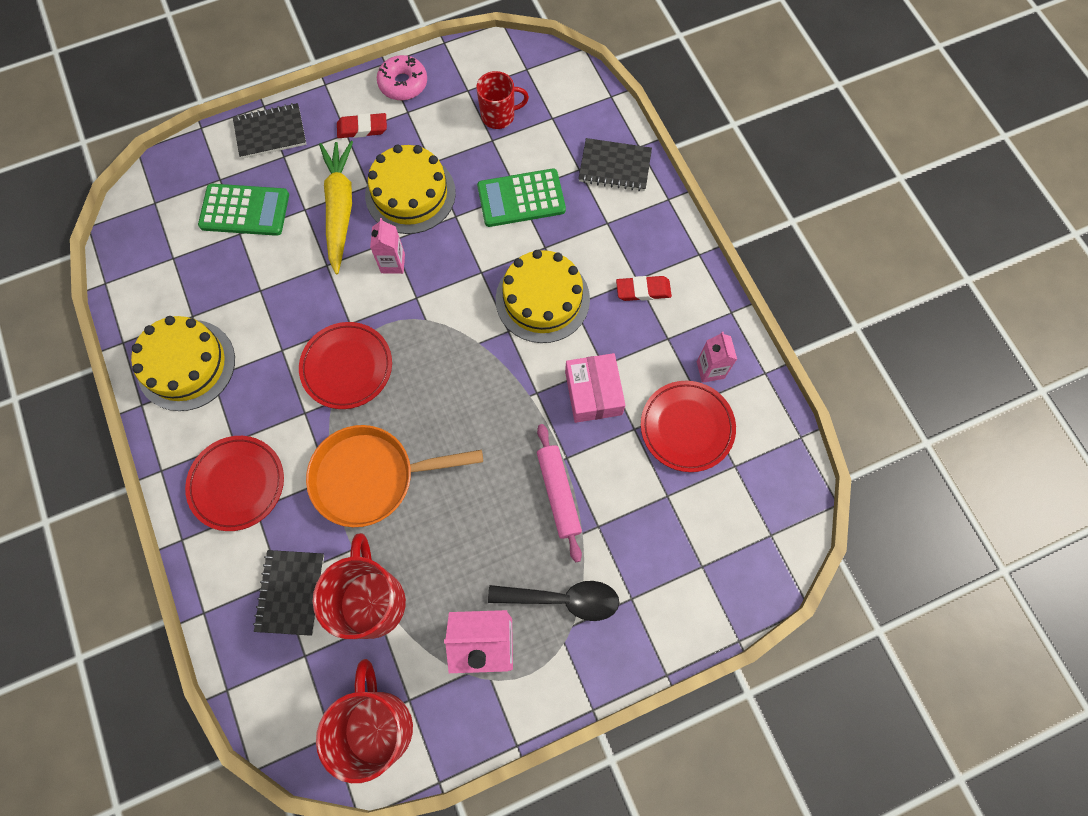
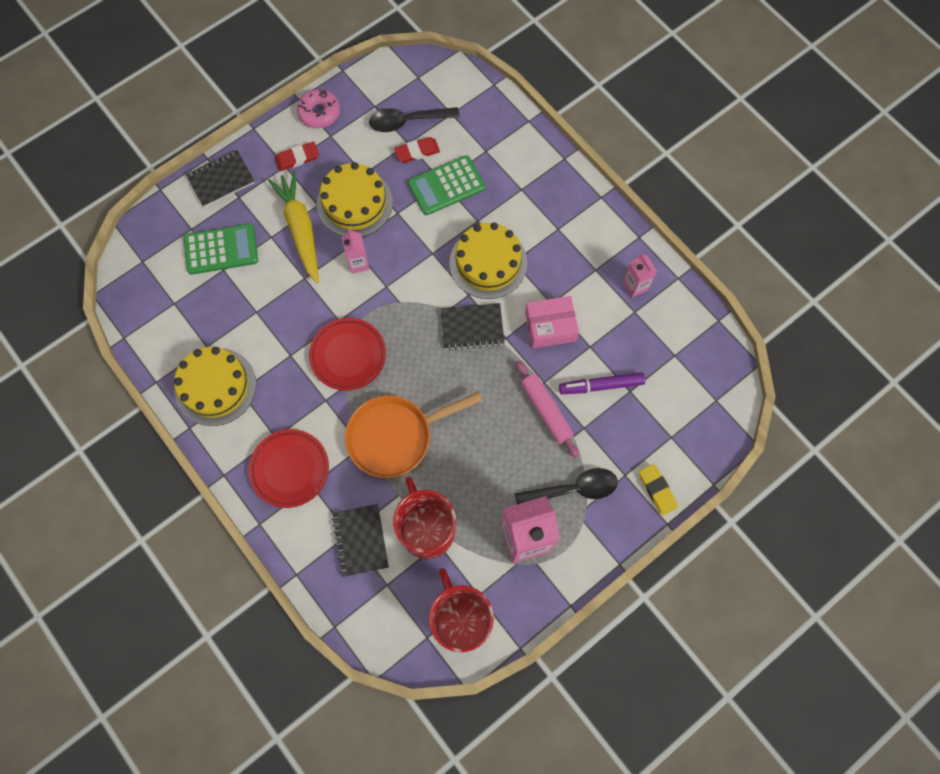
camera: 15 degrees left, 0 degrees up
red mug [476,71,529,129] -> black spoon [369,107,460,132]
pink box [565,353,625,423] -> pink box turned 75 degrees counterclockwise [525,296,579,348]
black notebook [578,138,652,191] -> black notebook moved to [441,303,504,350]
red eraser [616,276,672,301] -> red eraser moved to [394,137,440,163]
red plate [641,381,736,472] -> none
none -> purple marker [559,372,645,394]
none -> yellow eraser [639,464,678,516]

